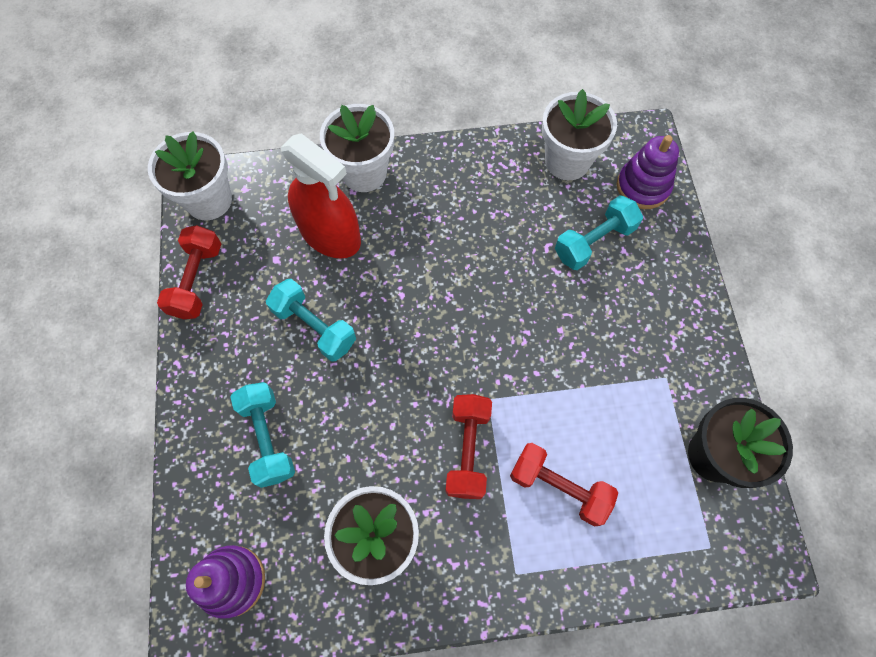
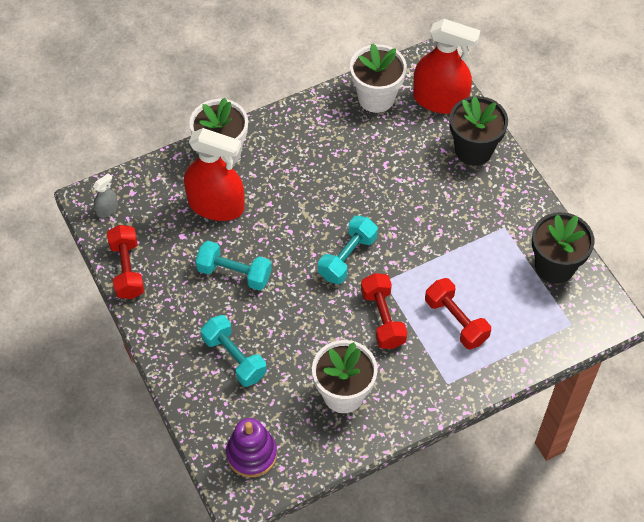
camera: 20 degrees left, 10 degrees down
white flower pot [148,131,232,220] -> grey spray bottle [93,173,118,218]
red dumbbell [510,443,618,526] -> red dumbbell turned 45 degrees clockwise [425,278,491,350]
turquoise dumbbell [555,195,643,270] -> turquoise dumbbell moved to [318,215,378,284]
purple stacking toy [617,135,679,209] -> red spray bottle [413,19,481,114]
none -> black flower pot [450,96,508,166]

